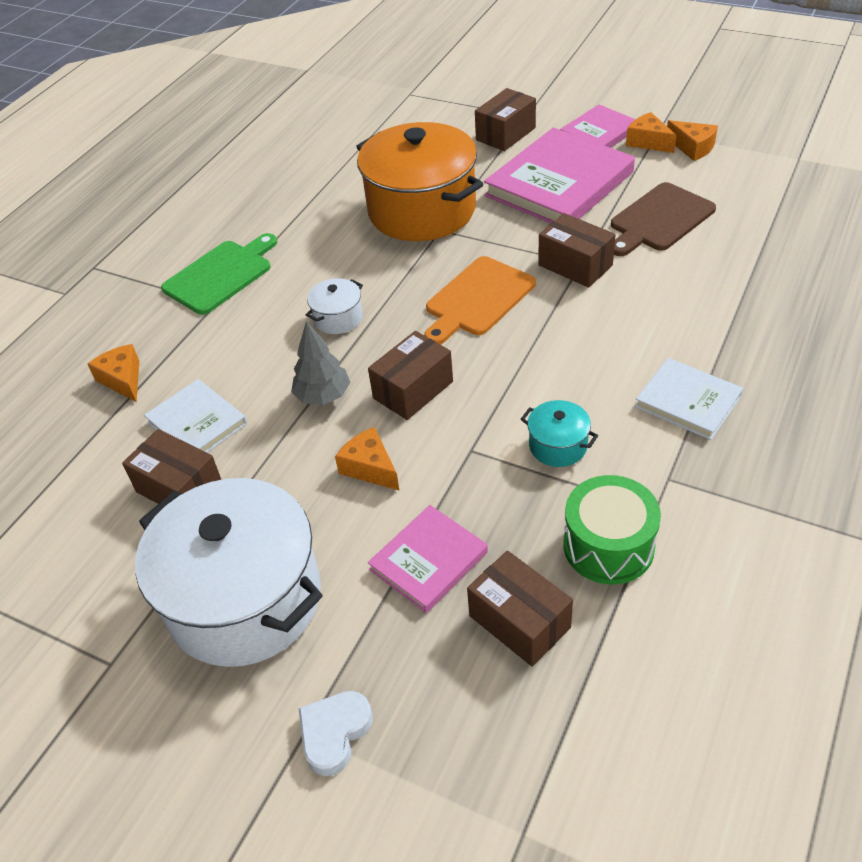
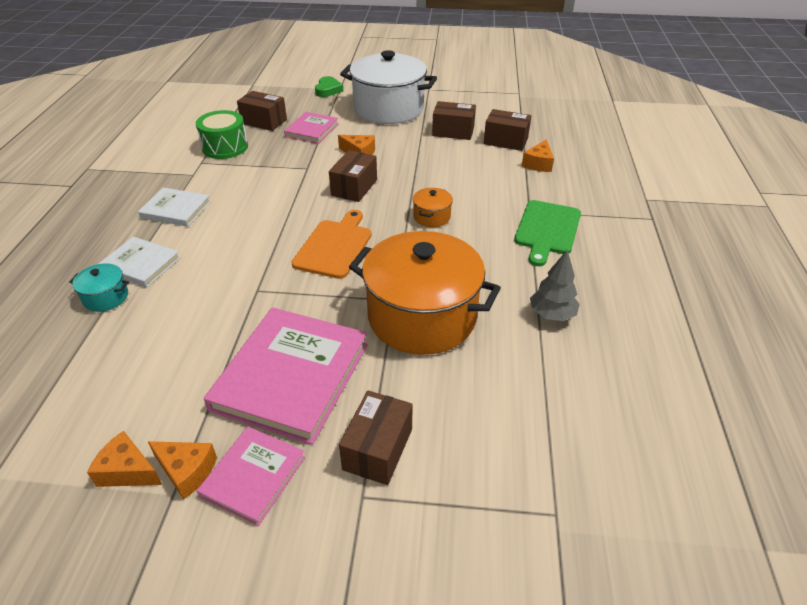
camera: 155 degrees right, 5 degrees down
orange cheese [88,344,139,402] -> orange cheese turned 75 degrees clockwise [522,139,554,172]
white book [144,379,247,453] -> white book moved to [98,237,181,288]
grey tree [291,321,350,405] -> grey tree moved to [530,250,580,321]
white heart [298,691,373,776] -> green heart [315,76,343,97]
white pot [306,278,363,334] -> orange pot [413,188,453,227]
turquoise pot [521,400,598,467] -> turquoise pot moved to [69,263,129,312]
brown box [538,213,616,288] -> brown box moved to [484,109,531,151]
brown cutting board [611,182,716,256] -> none

